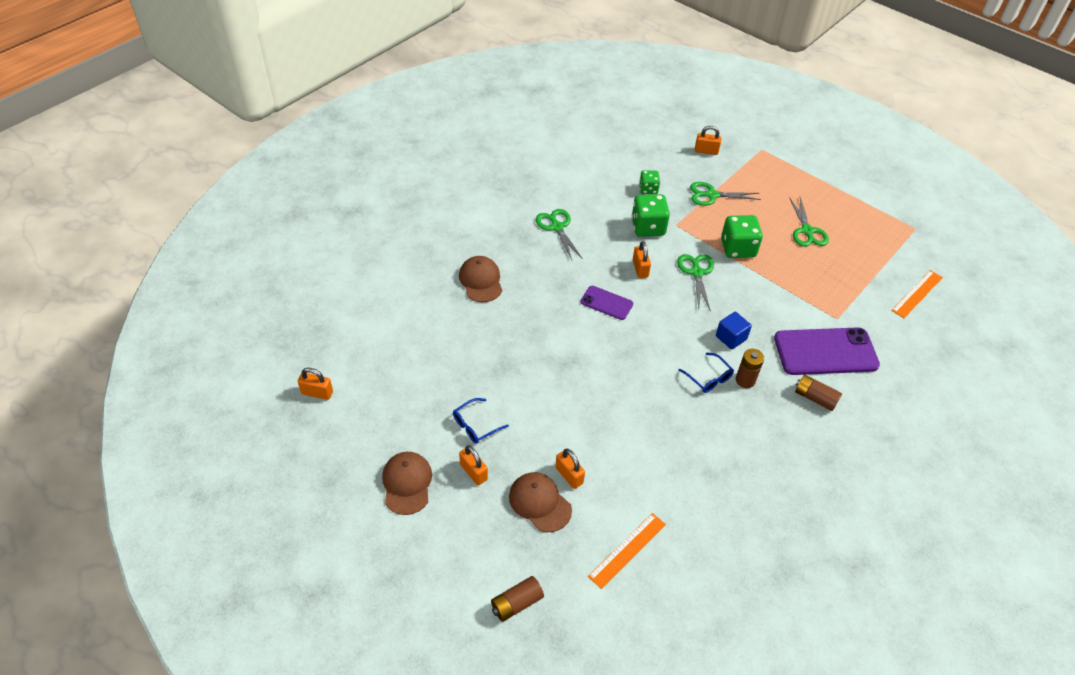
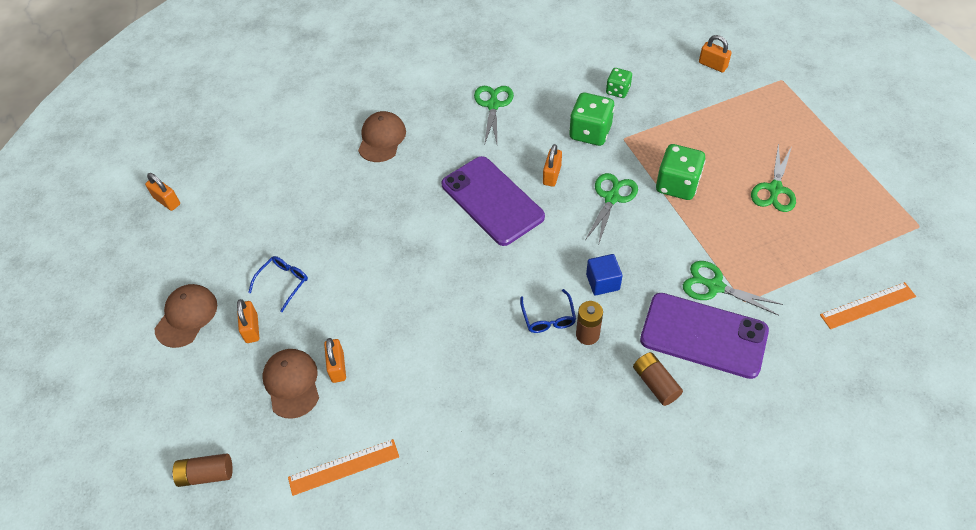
camera: 30 degrees right, 5 degrees up
blue glasses [453,398,509,443] -> blue glasses turned 135 degrees clockwise [248,256,308,312]
purple phone [581,286,633,320] -> purple phone [441,156,545,246], size x1.90
green scissors [690,182,761,206] -> green scissors moved to [683,261,783,316]

